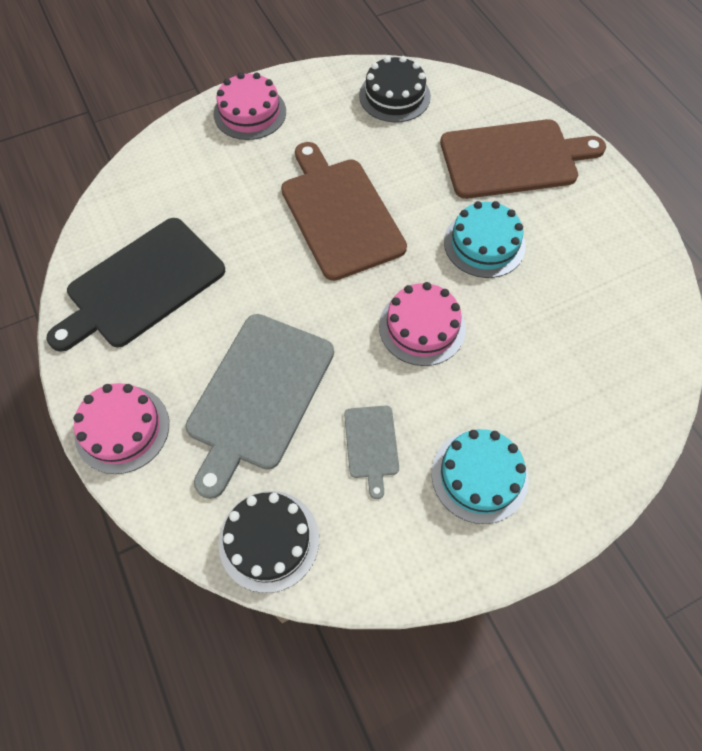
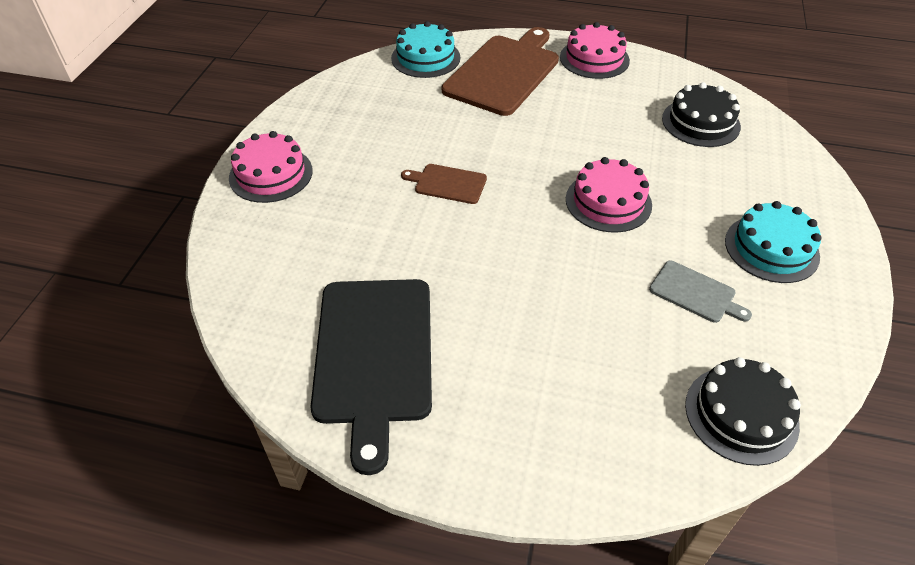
camera: 50 degrees left, 15 degrees down
pink cake [74,383,169,474] -> pink cake moved to [560,22,630,79]
grey cutting board [185,314,334,499] -> none
brown cutting board [281,142,407,281] -> brown cutting board [401,164,487,204], size x0.47
black cake [359,56,431,122] -> black cake moved to [662,82,741,147]
turquoise cake [444,201,526,278] -> turquoise cake moved to [391,21,460,78]

